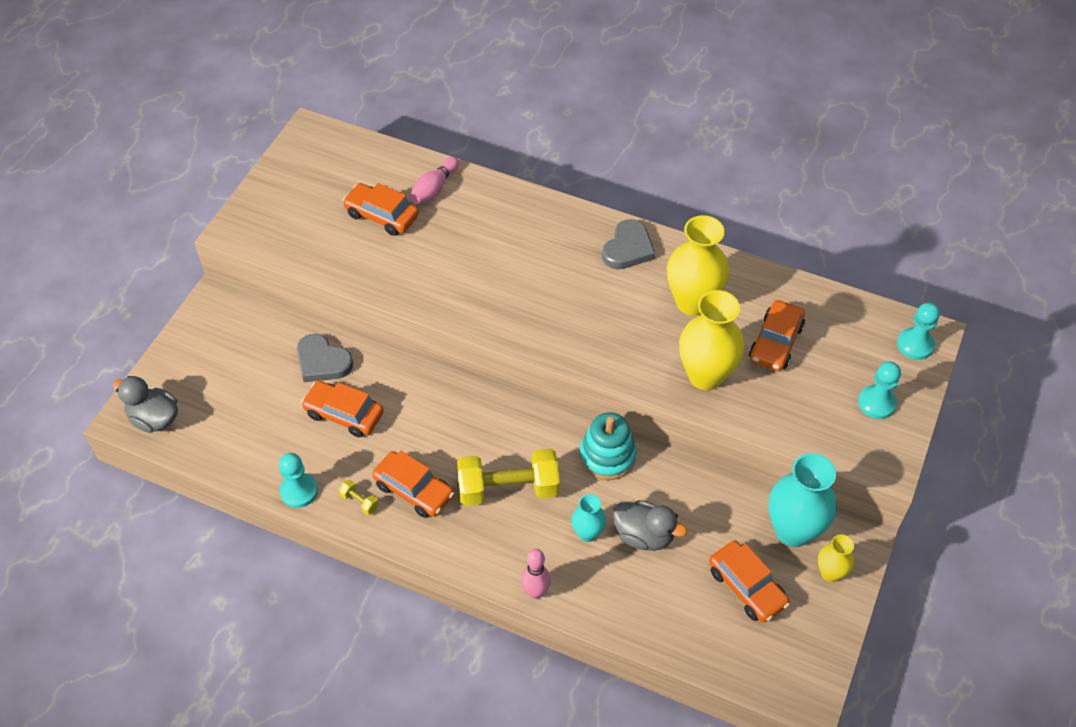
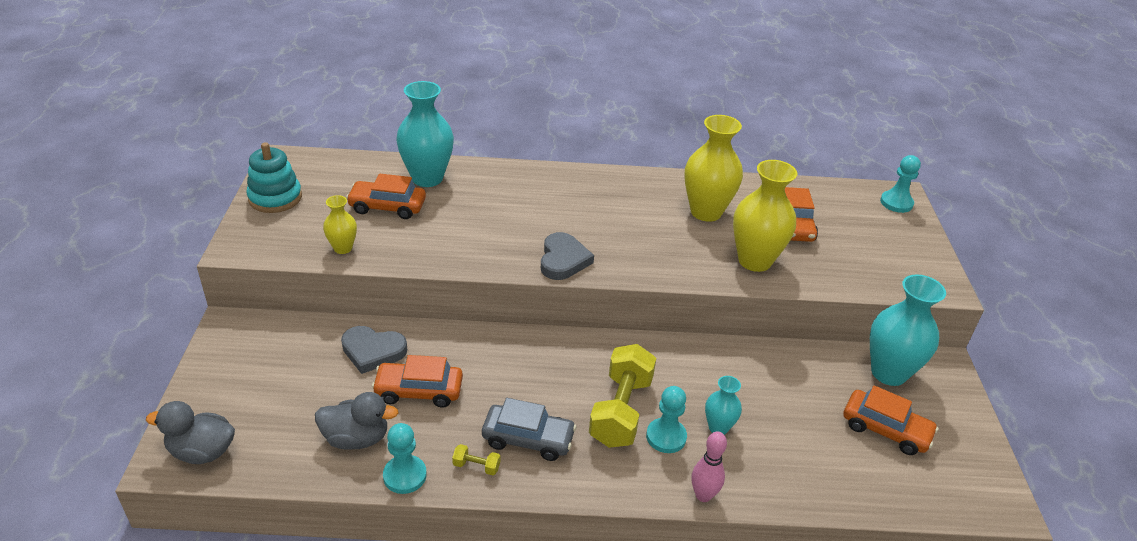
camera: 25 degrees left, 15 degrees down
orange car [372,451,454,518] -> grey car [482,398,577,461]
pink bowling pin [410,157,459,204] -> turquoise vase [396,81,454,187]
yellow dumbbell [457,449,560,506] -> yellow dumbbell turned 45 degrees counterclockwise [589,344,656,448]
turquoise stacking toy [579,412,637,480] -> turquoise stacking toy moved to [246,142,302,213]
grey heart [602,219,655,269] -> grey heart moved to [541,232,594,280]
grey duck [613,500,687,551] -> grey duck moved to [315,392,398,450]
yellow vase [818,534,854,582] -> yellow vase moved to [323,195,357,254]
turquoise pawn [858,361,901,419] -> turquoise pawn moved to [646,386,687,453]

